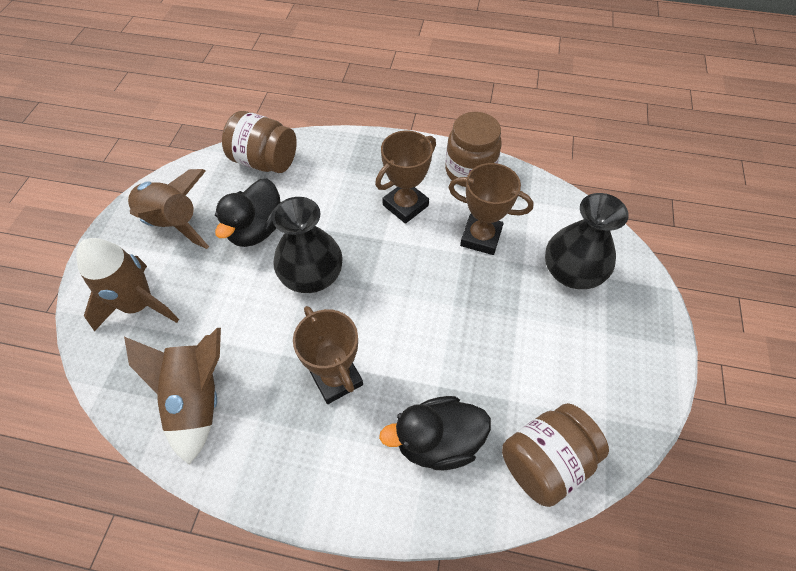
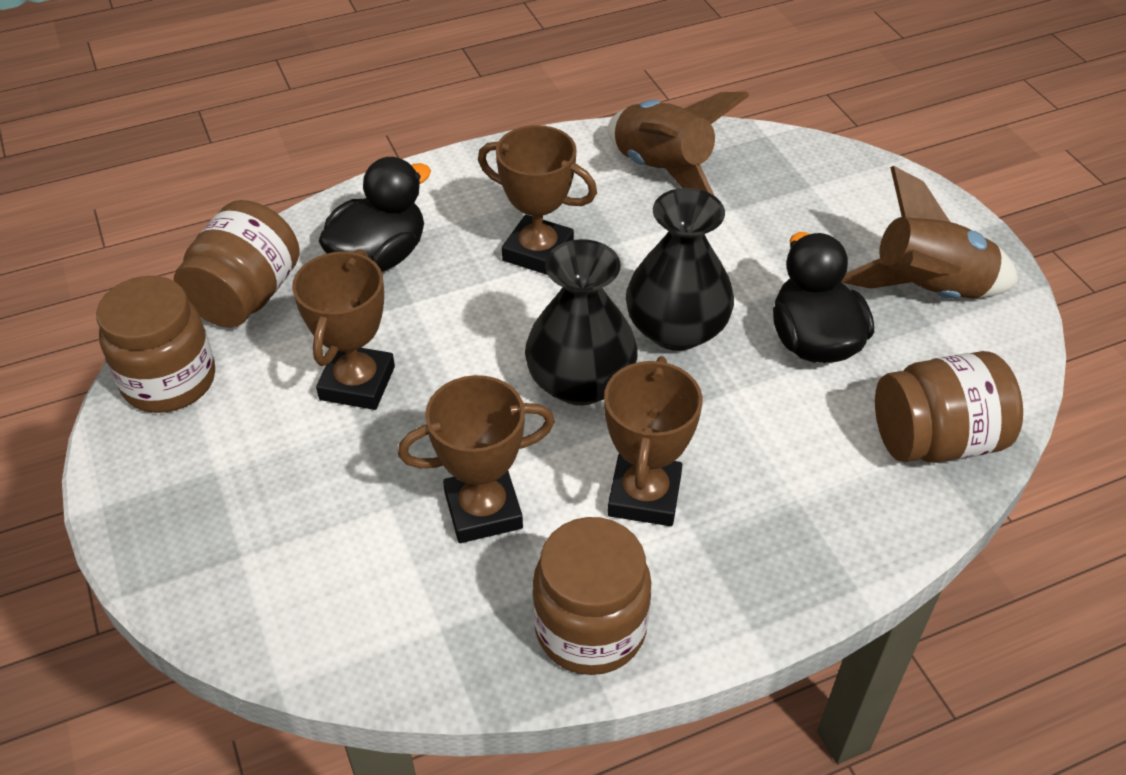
camera: 145 degrees right, 10 degrees down
brown rocket [76,238,179,331] -> none
black vase [545,193,629,289] -> black vase moved to [525,239,638,405]
none -> brown jar [96,276,215,413]
none -> brown trophy [292,249,395,410]

